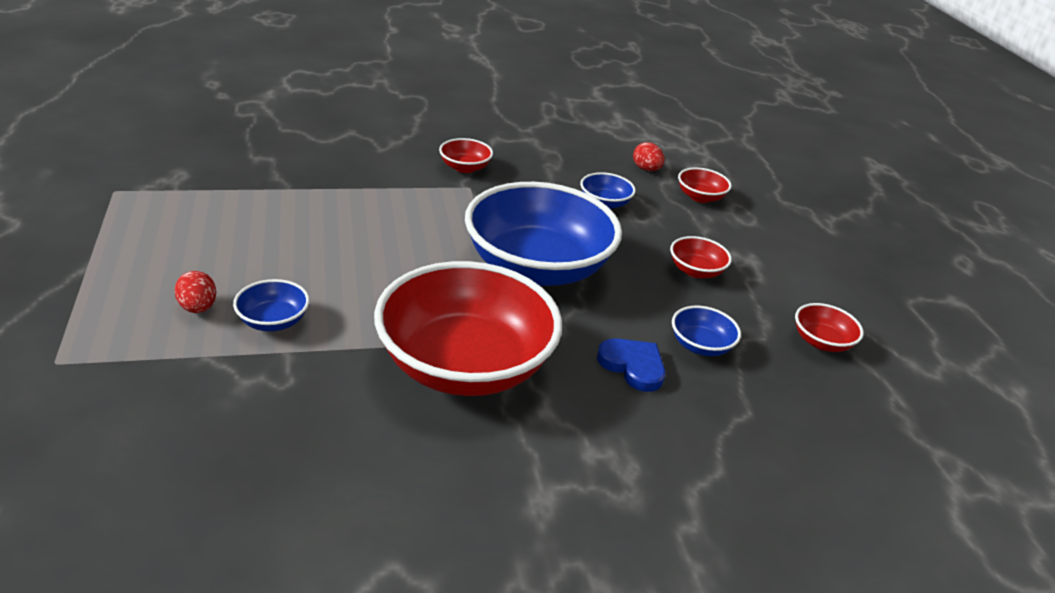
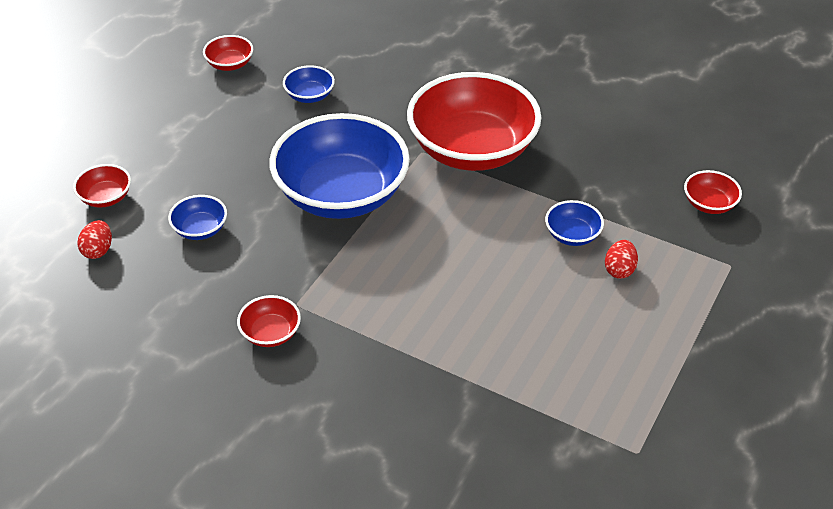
camera: 135 degrees left, 10 degrees up
blue heart [597,338,665,392] -> none
red bowl [670,236,732,278] -> red bowl moved to [684,170,742,214]

